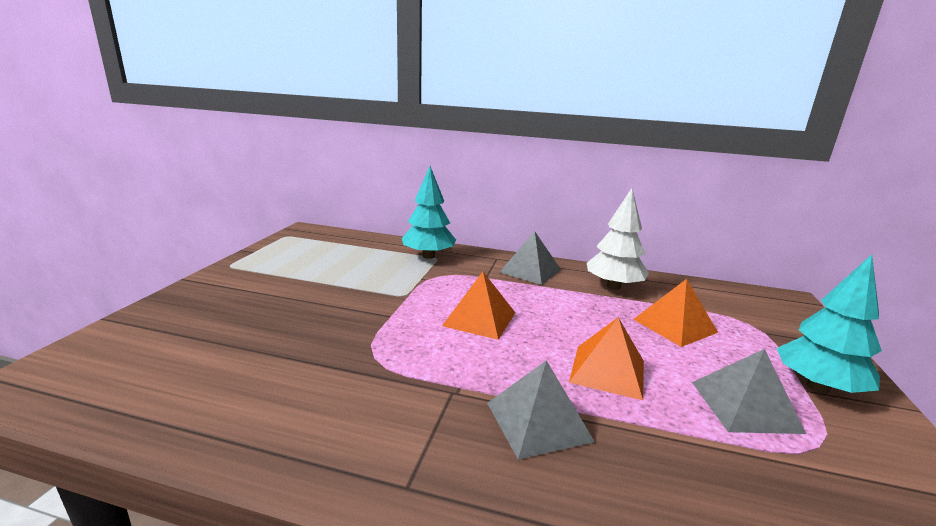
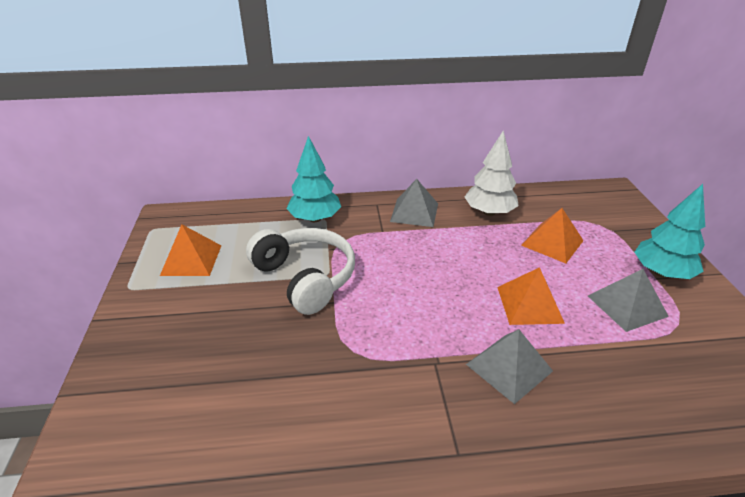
camera: 20 degrees left, 15 degrees up
orange pyramid [442,272,515,340] -> orange pyramid moved to [160,224,221,276]
none -> white headphones [246,228,355,315]

